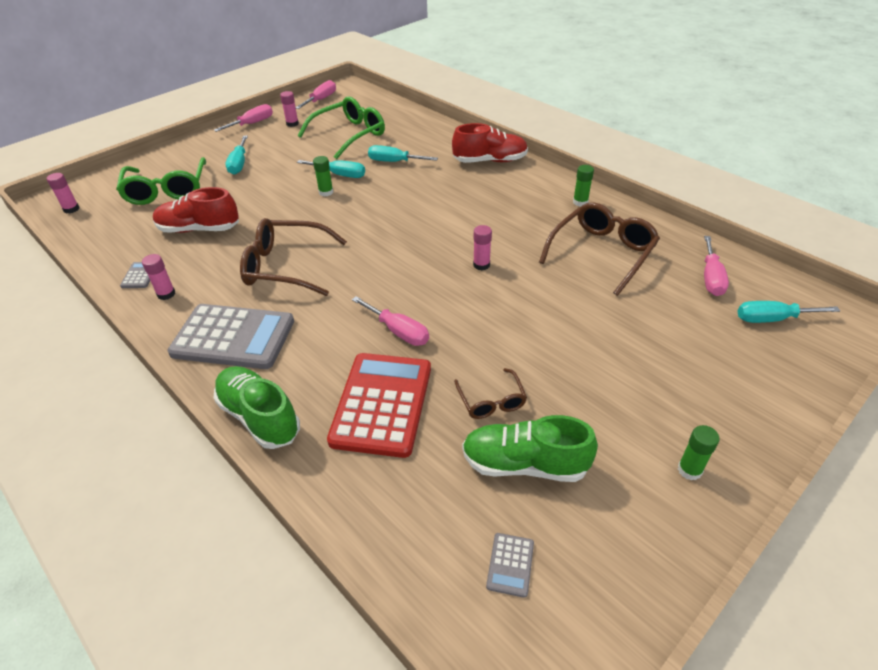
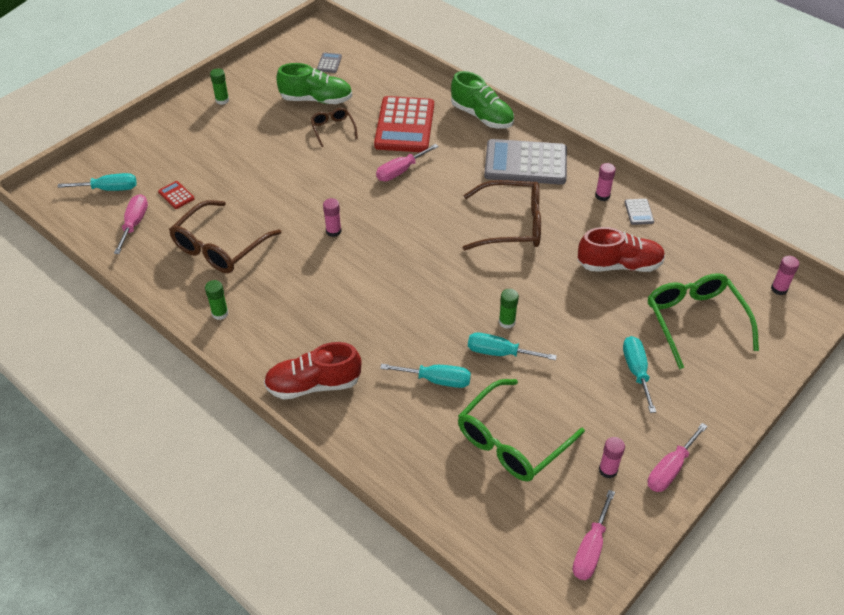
camera: 175 degrees right, 5 degrees up
pink screwdriver [352,296,429,346] -> pink screwdriver turned 75 degrees counterclockwise [376,144,439,181]
none -> red calculator [158,181,195,209]

